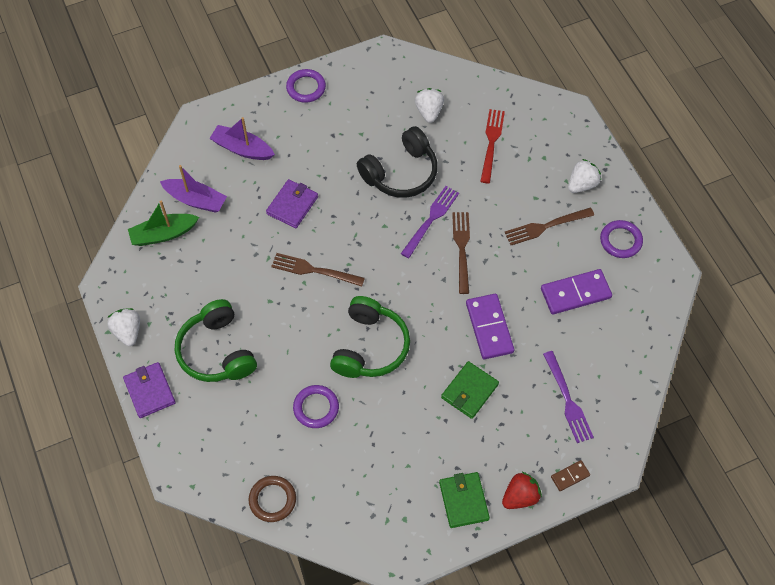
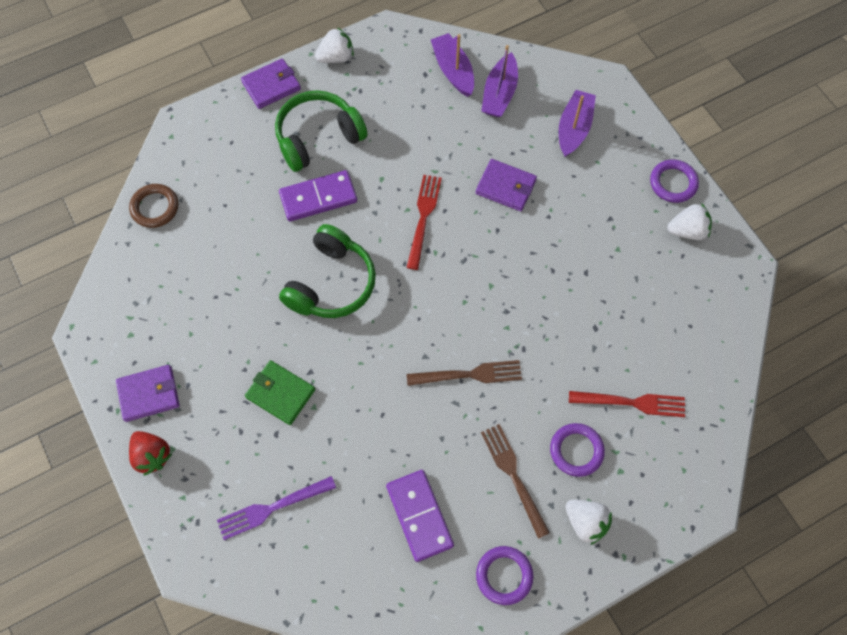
camera: 85 degrees right, 5 degrees up
green boat [128,200,199,246] -> purple boat [431,33,474,97]
brown fork [271,253,365,287] -> red fork [407,175,442,270]
purple ring [293,385,339,428] -> purple ring moved to [550,423,605,477]
green headphones [330,296,410,378] -> green headphones turned 75 degrees counterclockwise [279,224,376,318]
black headphones [357,126,438,198] -> none
purple fork [401,186,459,258] -> none
white strawberry [415,88,444,123] -> white strawberry moved to [667,203,712,240]
green wallet [439,472,490,528] -> purple wallet [116,365,180,422]
purple domino [466,294,514,359] -> purple domino moved to [279,170,357,222]
brown domino [551,460,590,491] -> none

